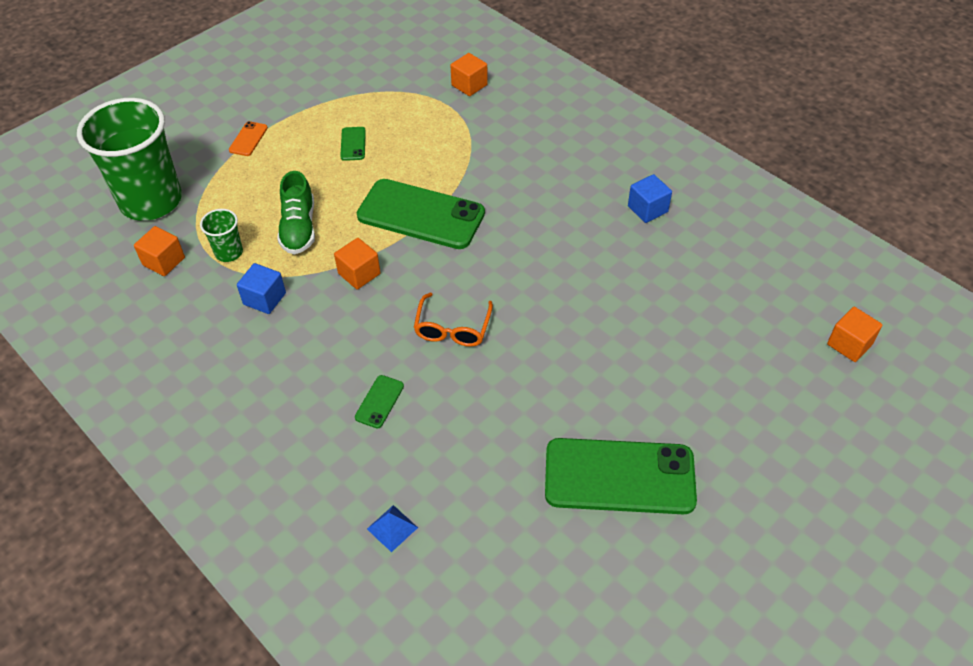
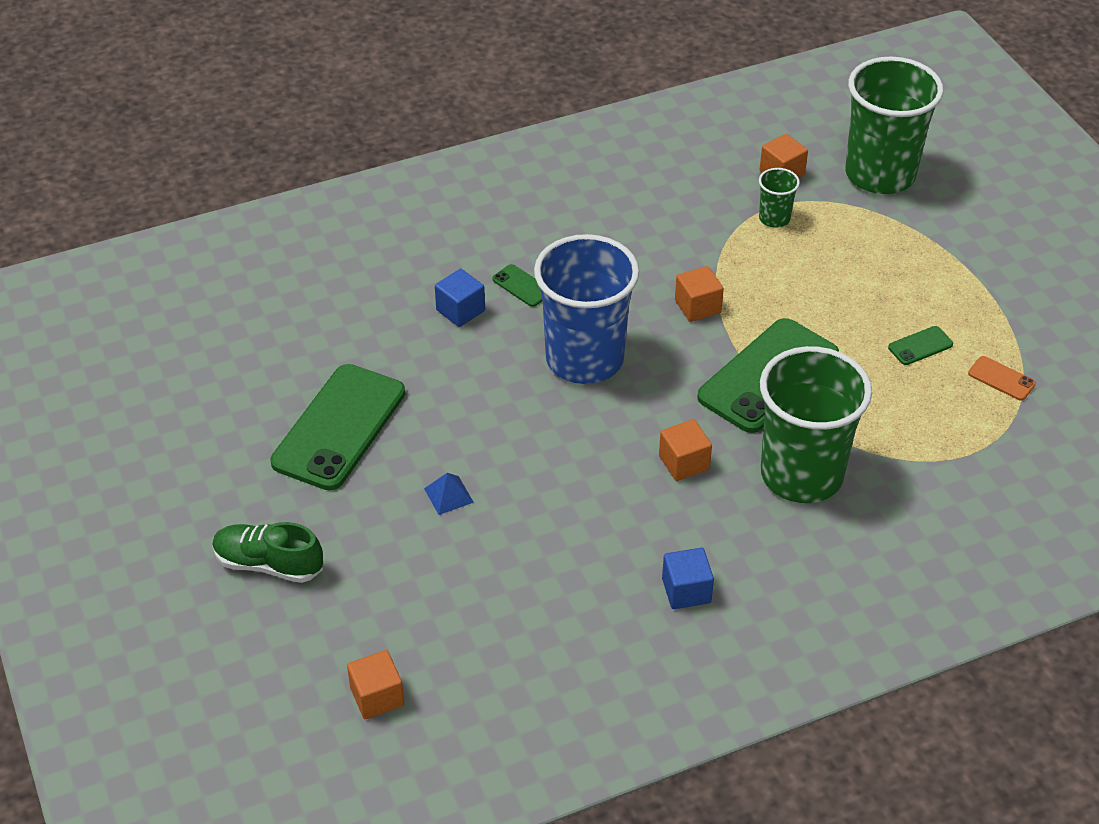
camera: 110 degrees right, 5 degrees down
orange phone [229,121,268,156] -> orange phone moved to [968,356,1036,400]
blue cube [237,263,286,314] -> blue cube moved to [435,269,485,327]
green shoe [277,171,315,255] -> green shoe moved to [212,522,323,583]
green phone [340,127,366,161] -> green phone turned 45 degrees counterclockwise [888,326,953,365]
blue pyramid [367,505,418,552] -> blue pyramid moved to [424,473,474,515]
orange glasses [414,293,493,347] -> blue cup [534,234,639,384]
orange cube [450,53,488,96] -> orange cube moved to [659,419,712,481]
none -> green cup [760,346,872,503]

